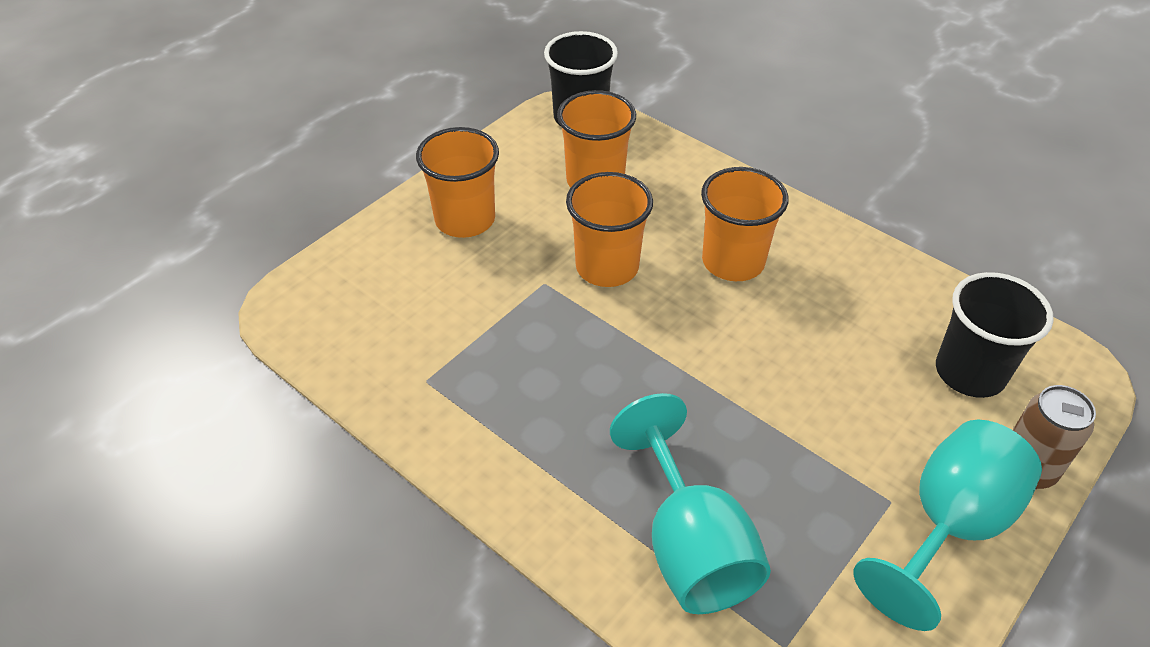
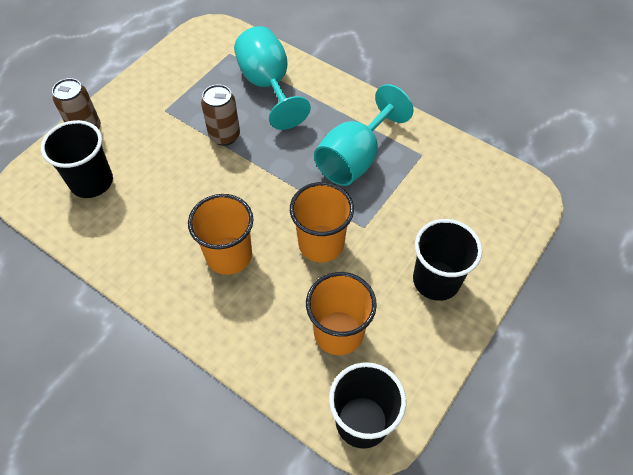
camera: 175 degrees right, 10 degrees up
orange cup [416,127,499,238] -> black cup [413,219,482,301]
turquoise goblet [854,420,1042,631] -> turquoise goblet moved to [314,84,413,186]
none -> brown can [201,84,240,146]

